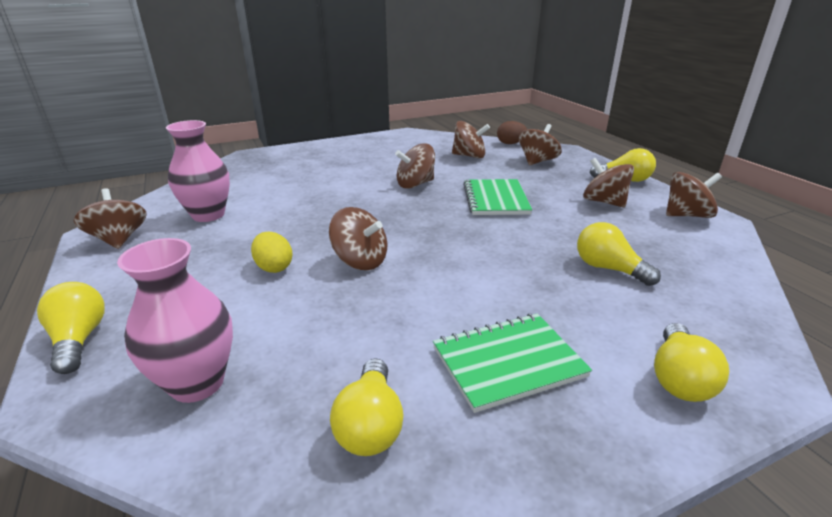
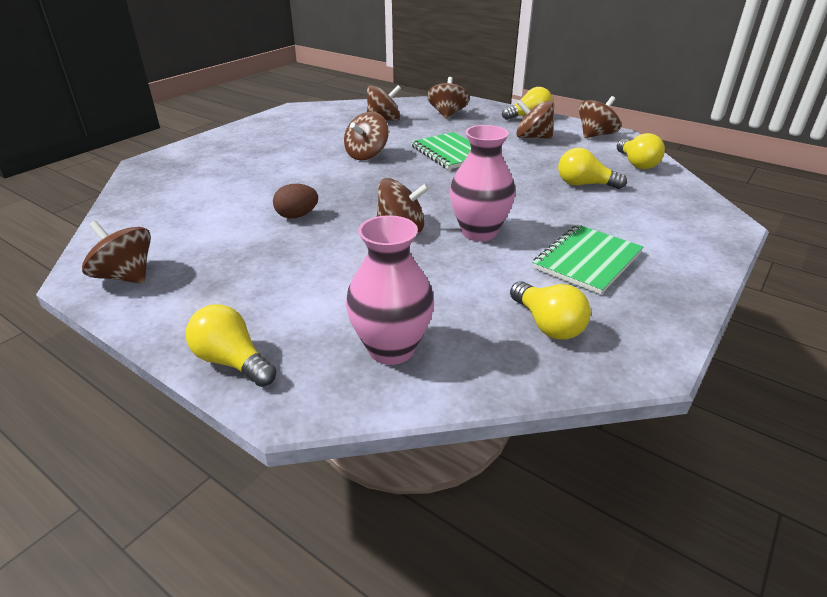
camera: 30 degrees left, 5 degrees up
pink vase [166,120,230,222] -> pink vase moved to [450,125,515,241]
yellow egg [251,231,293,273] -> none
brown egg [497,121,527,144] -> brown egg moved to [273,184,318,218]
yellow light bulb [654,323,729,402] -> yellow light bulb moved to [617,133,665,169]

